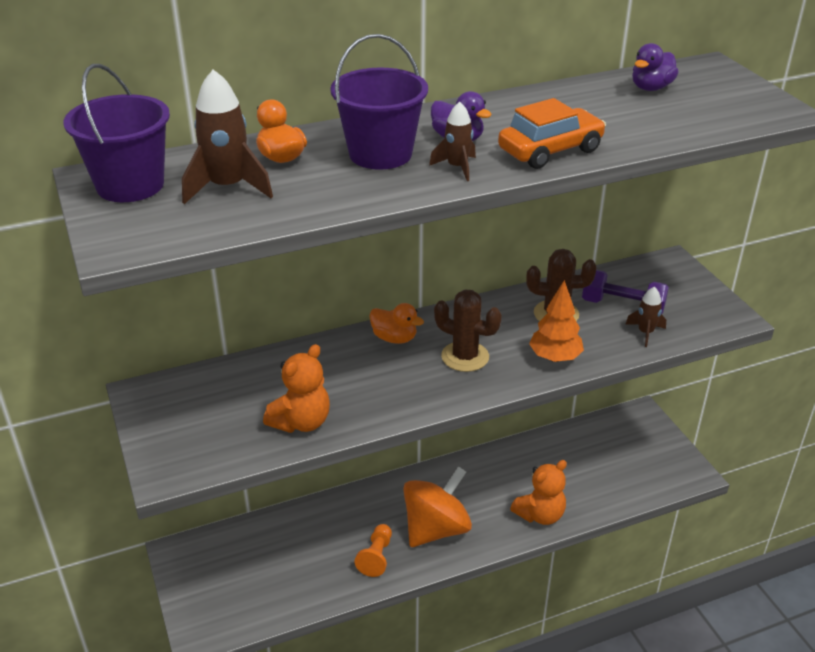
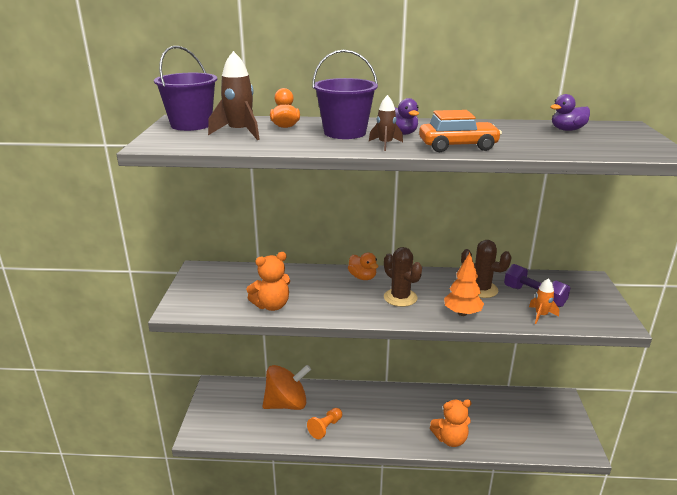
camera: 25 degrees right, 10 degrees down
orange spinning top [403,466,472,547] -> orange spinning top moved to [262,365,311,410]
brown rocket [625,287,666,347] -> orange rocket [529,278,559,324]

